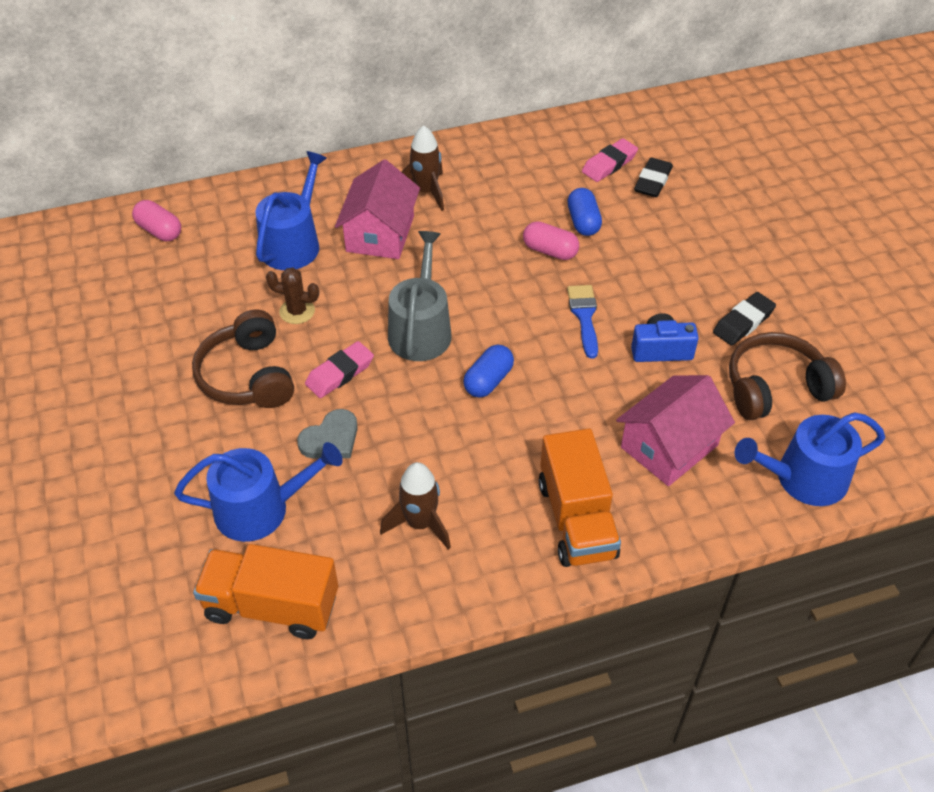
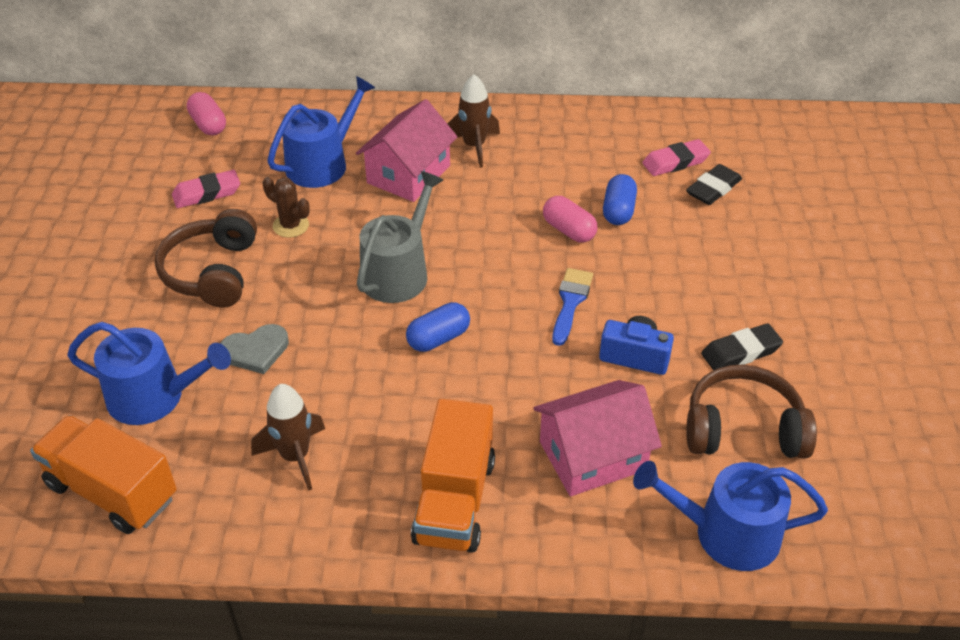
camera: 20 degrees right, 5 degrees down
pink eraser [305,341,374,398] -> pink eraser moved to [172,170,240,208]

